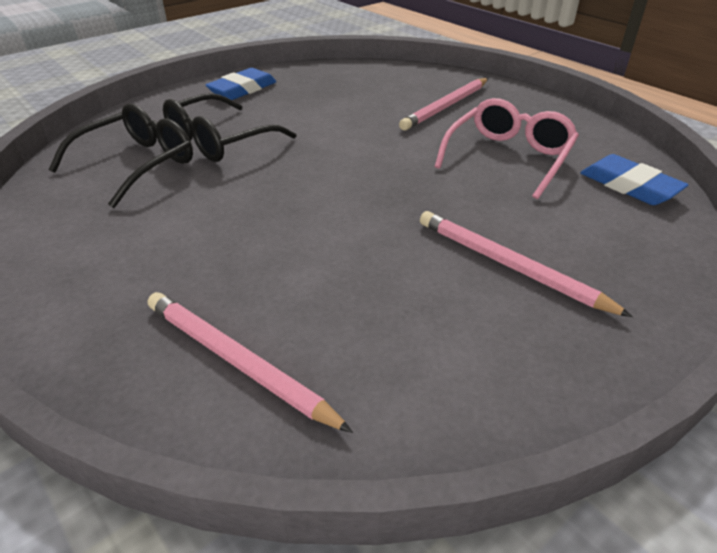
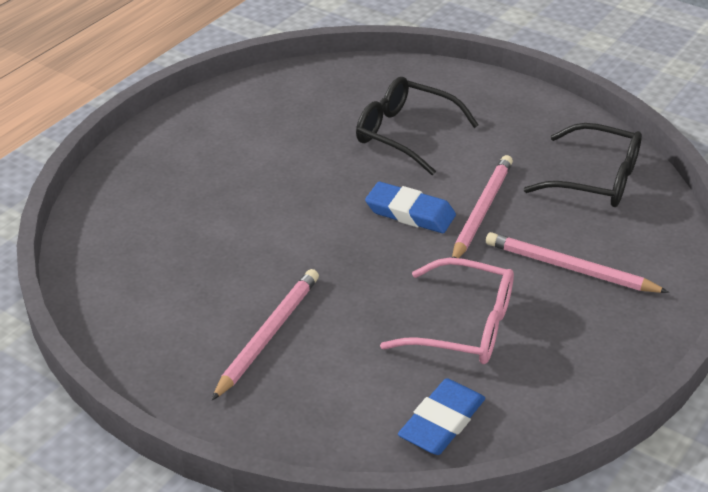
camera: 75 degrees right, 0 degrees up
black glasses [48,103,193,208] -> black glasses moved to [524,123,642,207]
pink pencil [148,292,353,433] -> pink pencil moved to [452,155,513,258]
blue eraser [205,68,276,100] -> blue eraser moved to [365,182,456,233]

